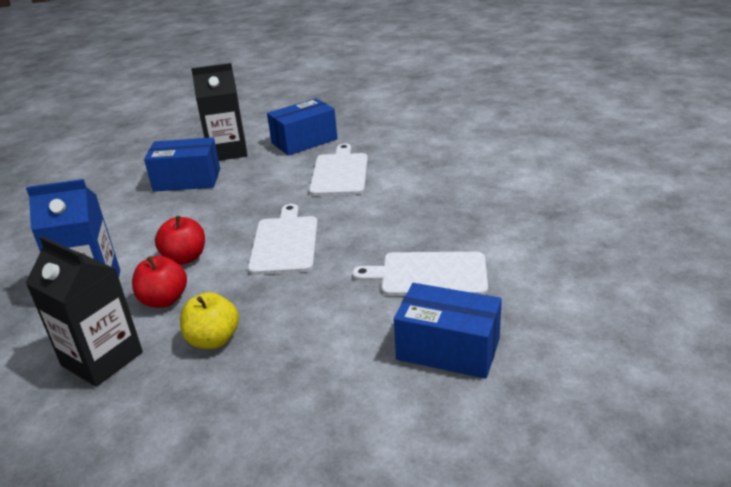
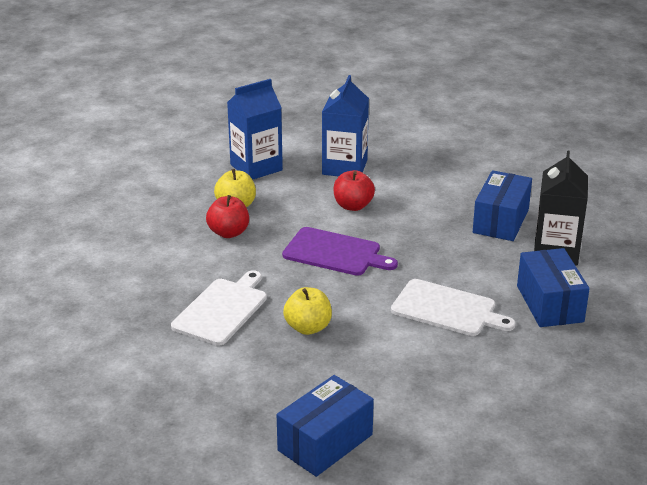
camera: 110 degrees right, 0 degrees up
black carton [26,236,143,387] -> blue carton [227,79,283,180]
red apple [132,256,187,308] -> red apple moved to [206,195,249,238]
white cutting board [248,204,318,275] -> purple cutting board [282,227,398,276]
blue box [394,283,502,379] -> blue box moved to [277,375,374,477]
none -> yellow apple [283,287,332,335]

